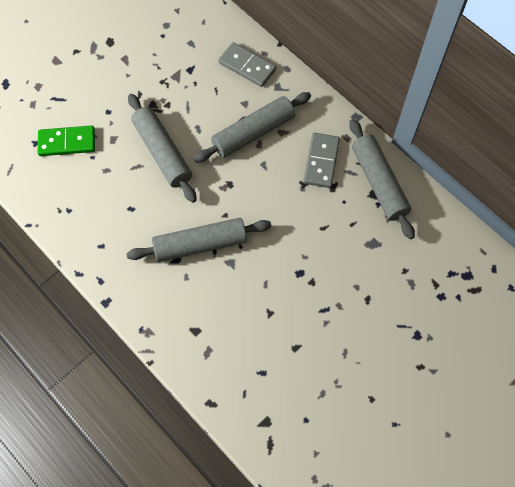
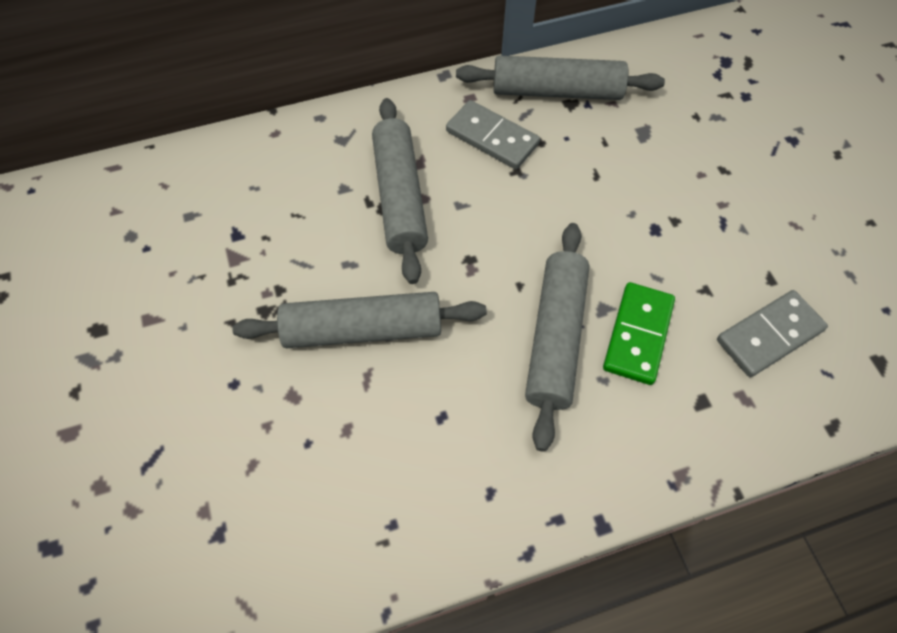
camera: 65 degrees left, 5 degrees down
green domino [38,125,95,156] -> green domino moved to [603,282,675,385]
grey domino [218,42,276,87] -> grey domino moved to [717,290,828,377]

